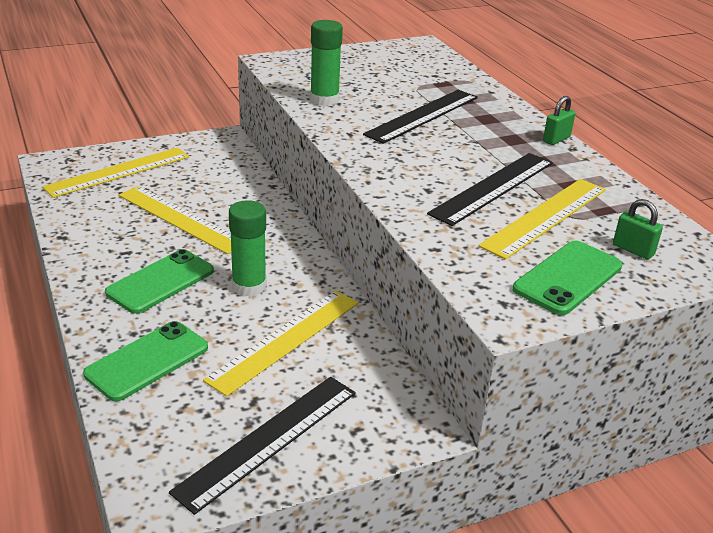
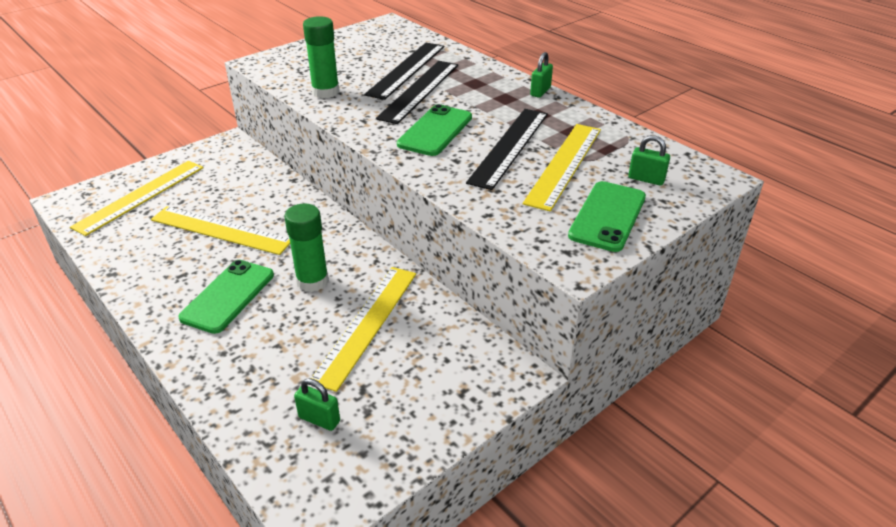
camera: 15 degrees left, 5 degrees up
green phone [83,321,208,401] -> green phone moved to [397,104,472,156]
black ruler [169,377,356,515] -> black ruler moved to [364,43,444,100]
none -> green padlock [294,378,340,431]

